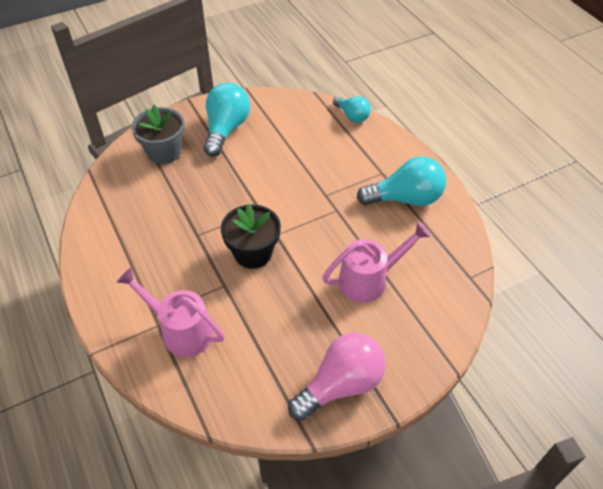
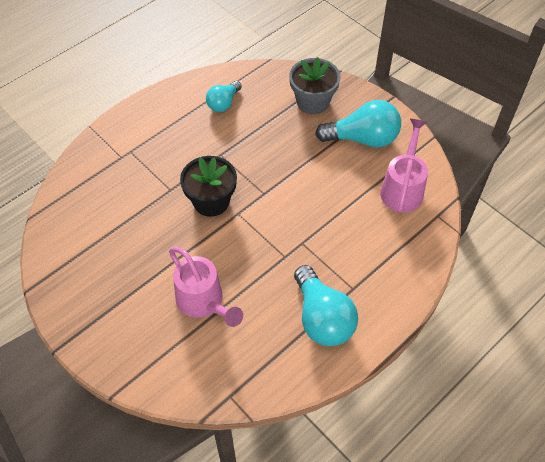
camera: 75 degrees right, 5 degrees up
pink watering can [117,268,224,357] -> pink watering can moved to [380,119,428,213]
pink light bulb [288,333,385,421] -> none
turquoise light bulb [333,96,371,123] -> turquoise light bulb moved to [206,81,242,112]

